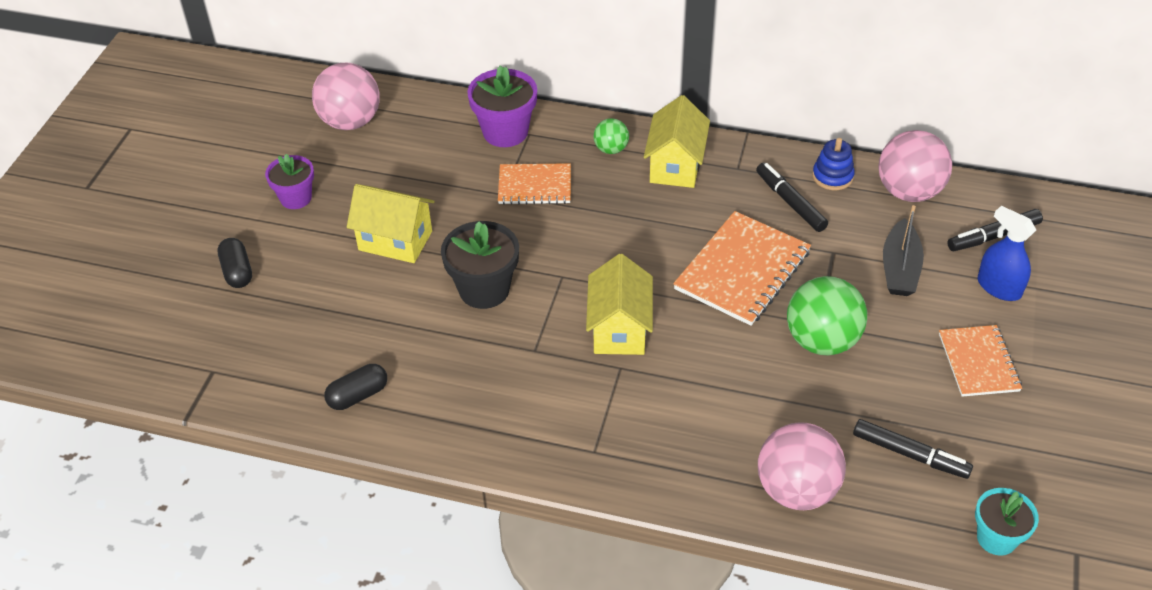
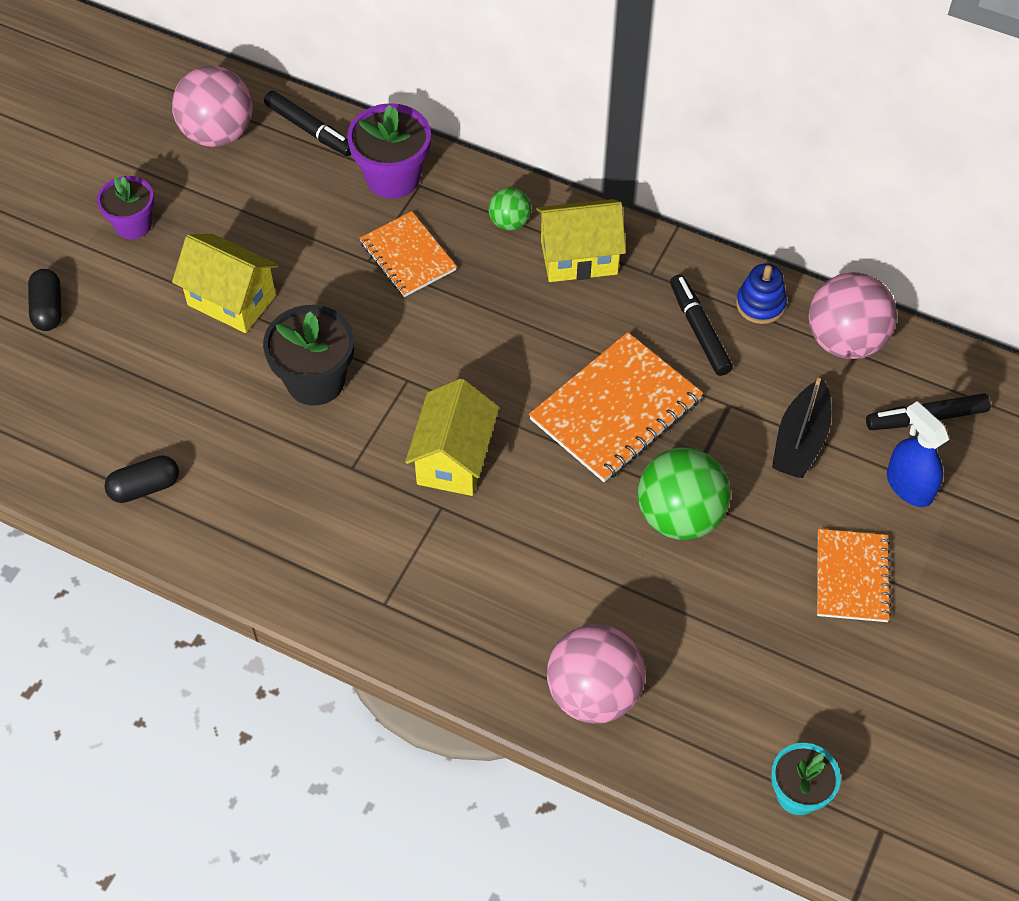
camera: 10 degrees right, 10 degrees up
orange notebook [498,163,571,205] -> orange notebook turned 45 degrees clockwise [359,211,457,297]
yellow house [644,95,710,188] -> yellow house turned 60 degrees clockwise [536,199,626,282]
black marker [853,419,973,479] -> black marker moved to [264,91,351,156]

